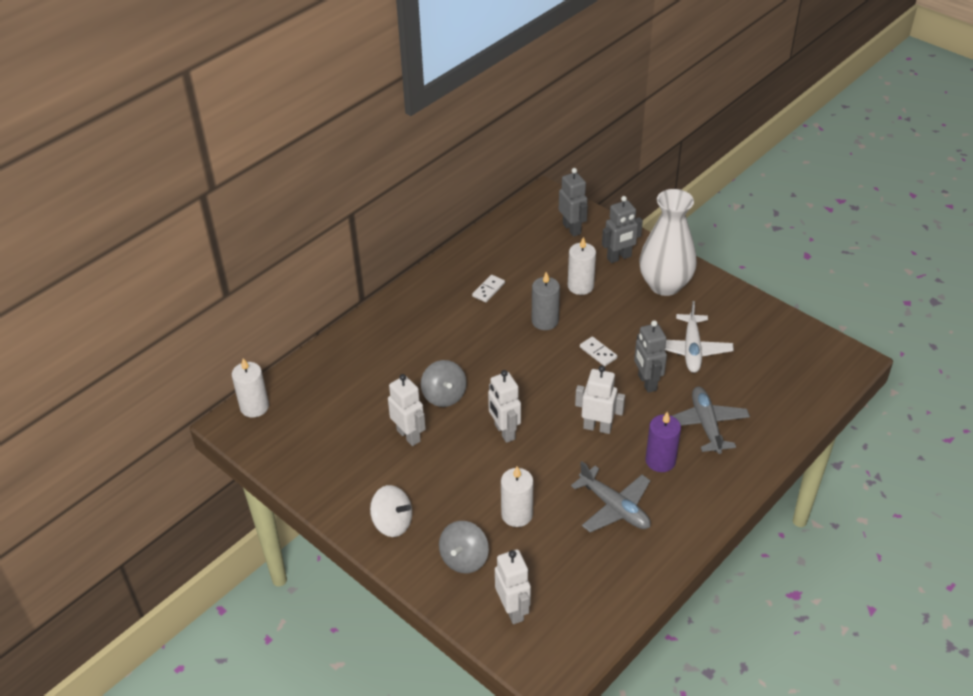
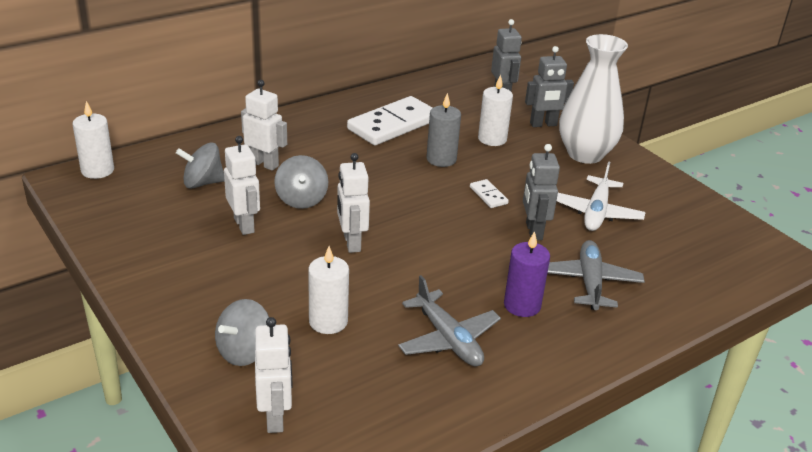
camera: 10 degrees right, 10 degrees down
white spinning top [370,485,412,537] -> none
white domino [472,275,505,302] -> white domino [347,96,432,145], size x2.31
white robot [575,366,625,434] -> white robot moved to [241,80,287,171]
none -> grey spinning top [176,143,224,189]

